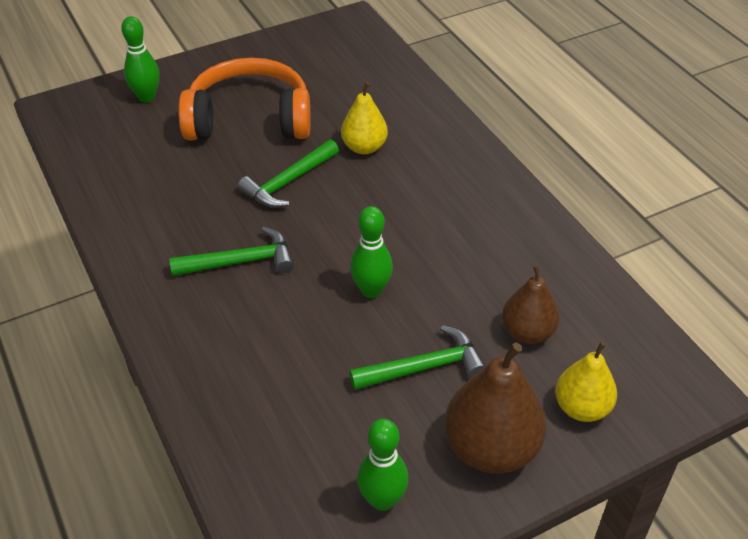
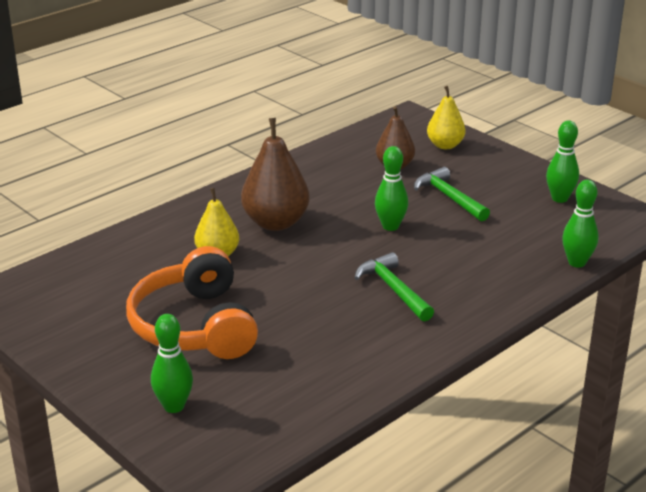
camera: 105 degrees left, 15 degrees down
green hammer [238,140,339,208] -> none
brown pear [444,342,546,473] -> brown pear moved to [241,118,310,231]
none -> green bowling pin [562,180,599,267]

